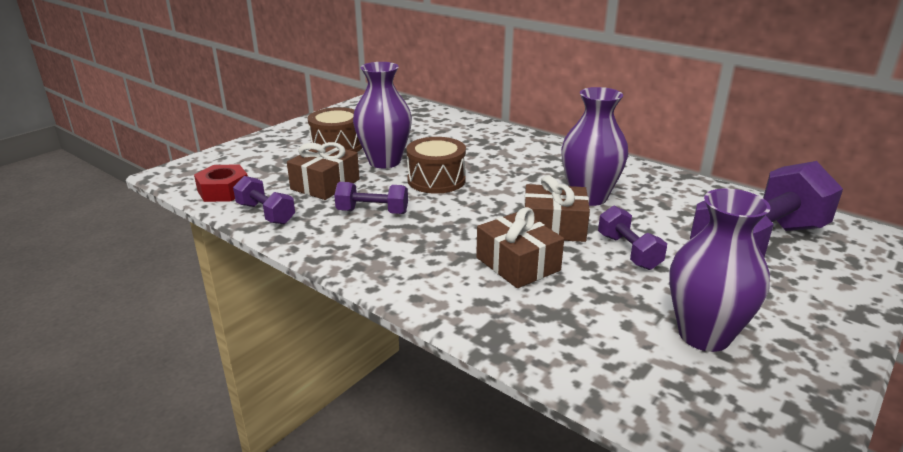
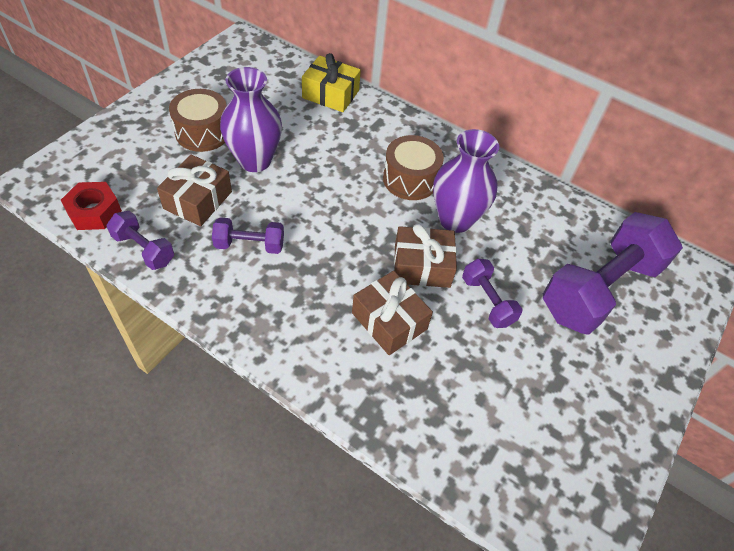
camera: 10 degrees left, 25 degrees up
brown drum [406,137,466,194] -> brown drum moved to [383,135,444,200]
purple vase [669,188,771,352] -> none
none -> yellow gift [302,53,361,112]

